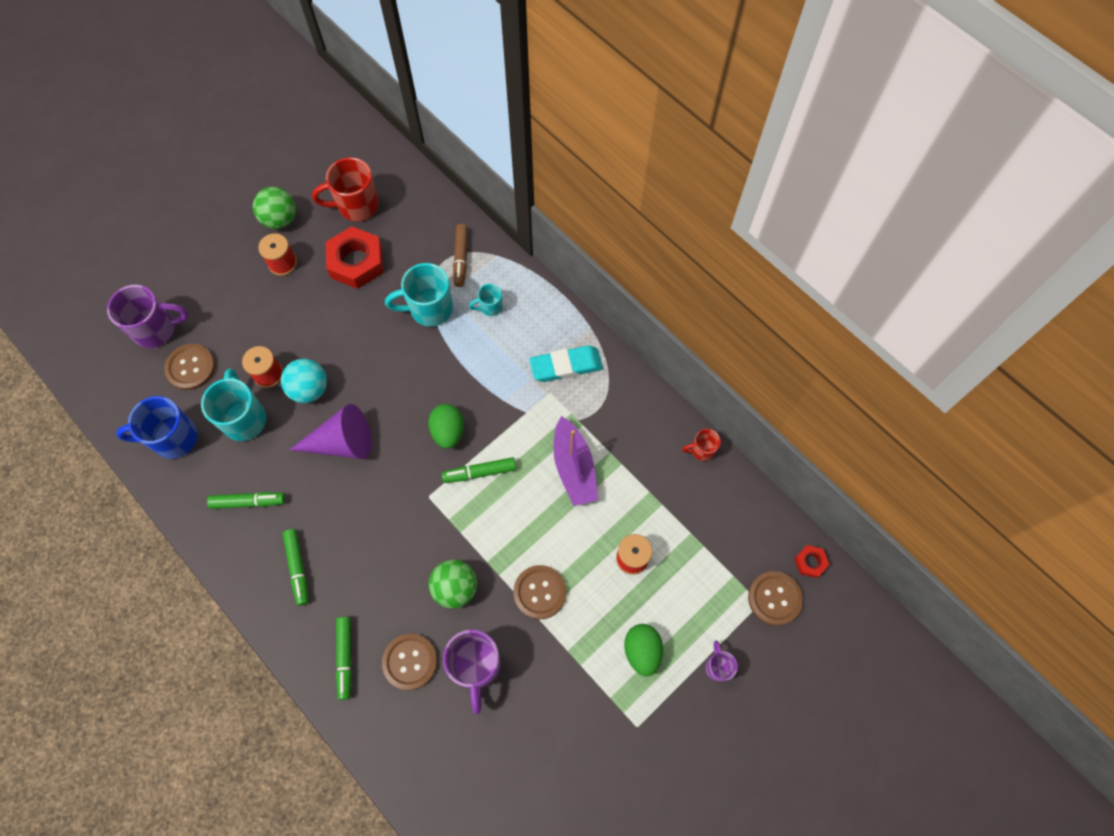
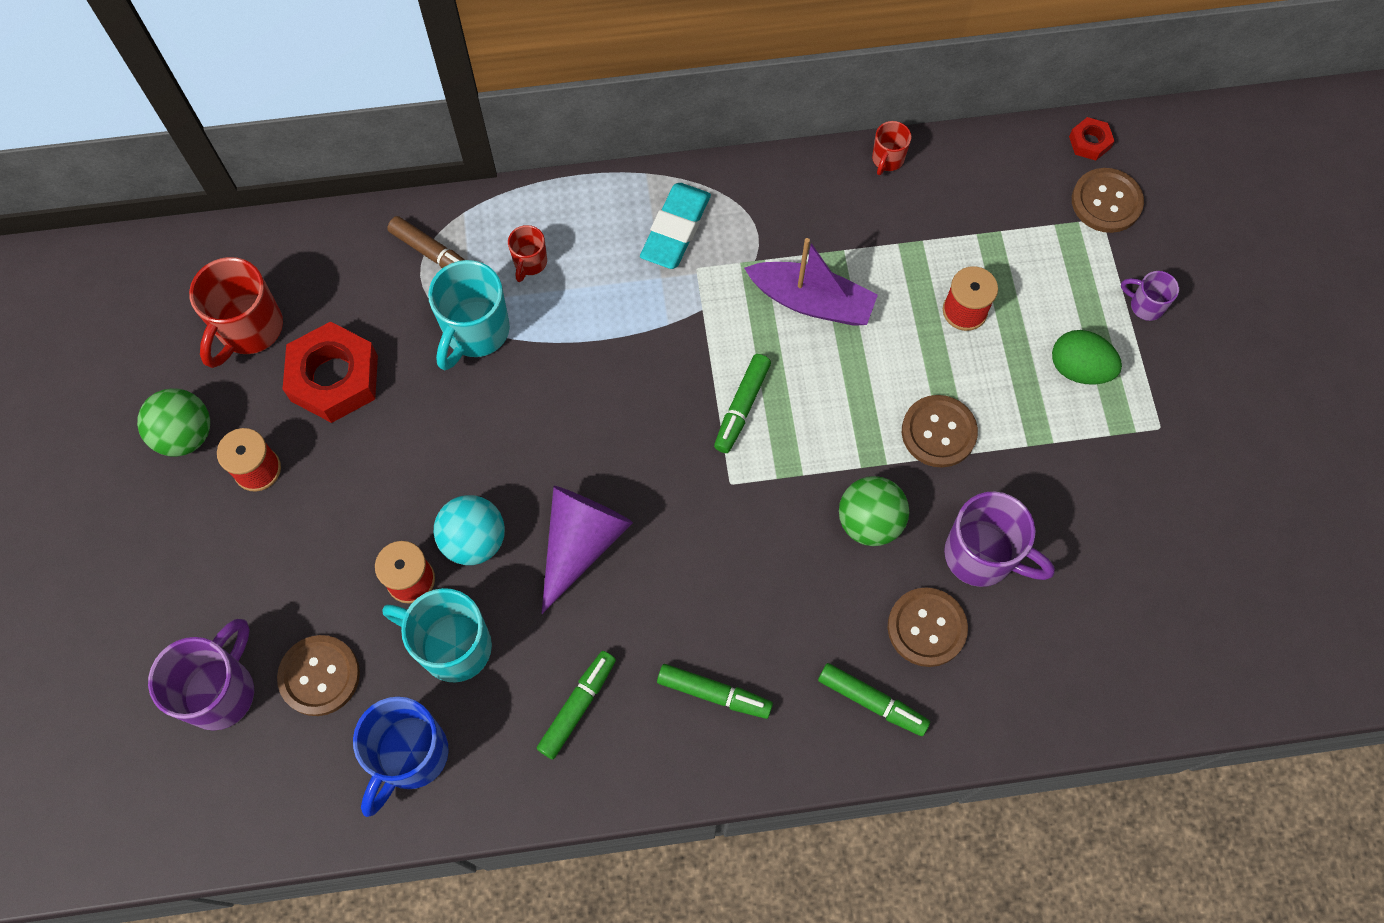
camera: 55 degrees left, 0 degrees up
green egg [428,404,464,449] -> none
turquoise mug [469,284,503,316] -> red mug [508,225,547,282]

